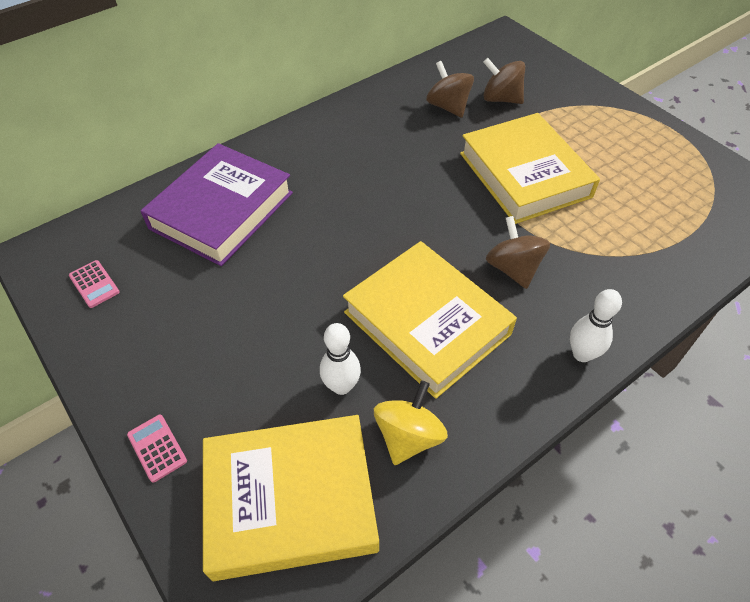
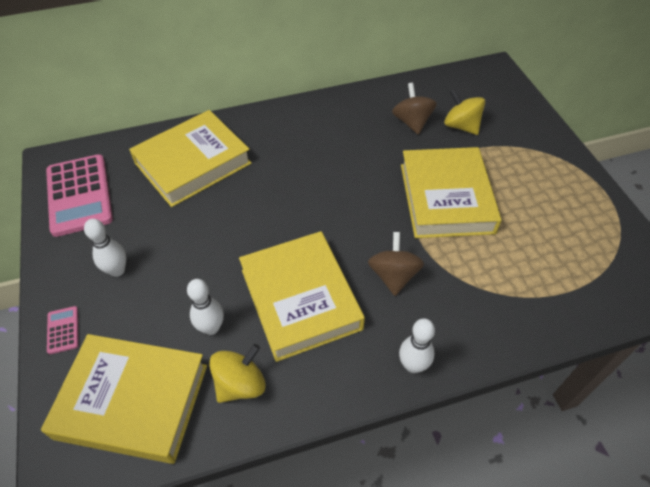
camera: 20 degrees right, 0 degrees up
pink calculator [69,260,120,308] -> pink calculator [46,154,113,237], size x2.34
purple book [141,143,293,266] -> yellow book [129,110,252,207]
brown spinning top [483,58,525,104] -> yellow spinning top [444,89,485,135]
none -> white bowling pin [84,219,126,277]

